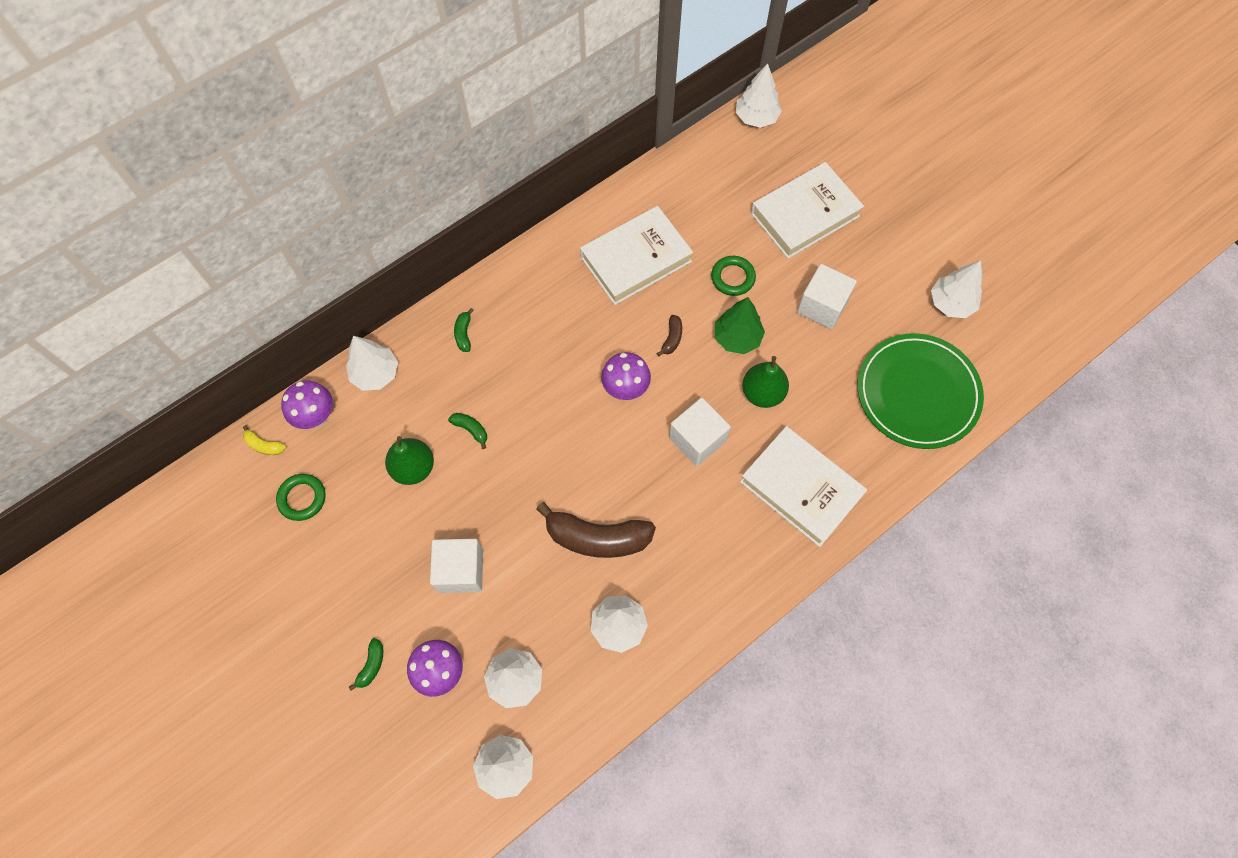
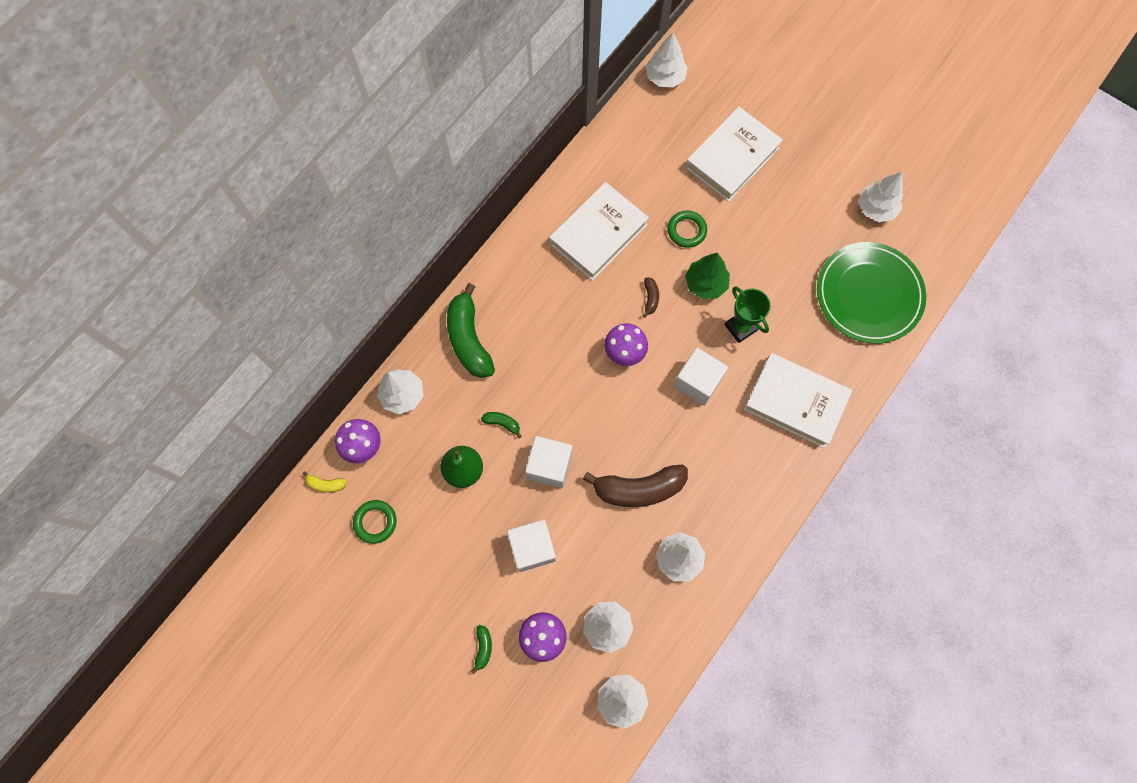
camera: 15 degrees left, 5 degrees up
green banana [454,308,474,352] -> green banana [447,283,495,378], size x2.30
green pear [742,356,789,408] -> green trophy [725,286,771,343]
white cube [797,264,857,329] -> white cube moved to [525,436,572,488]

